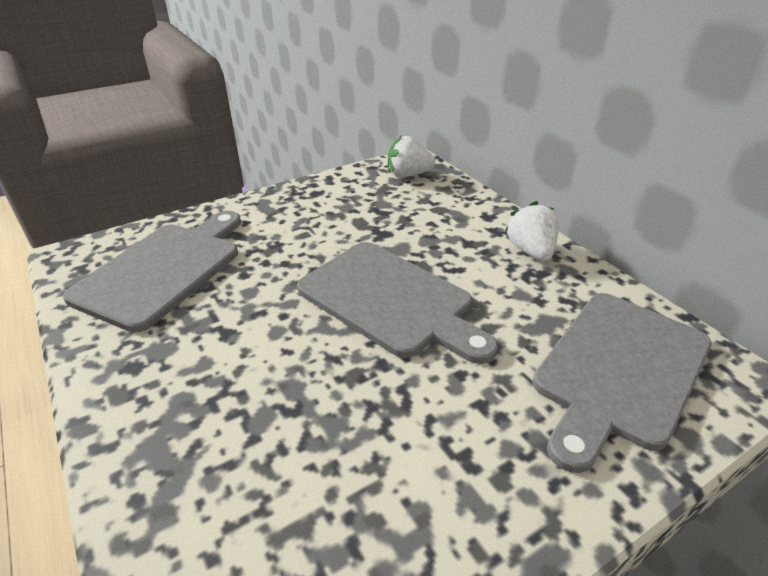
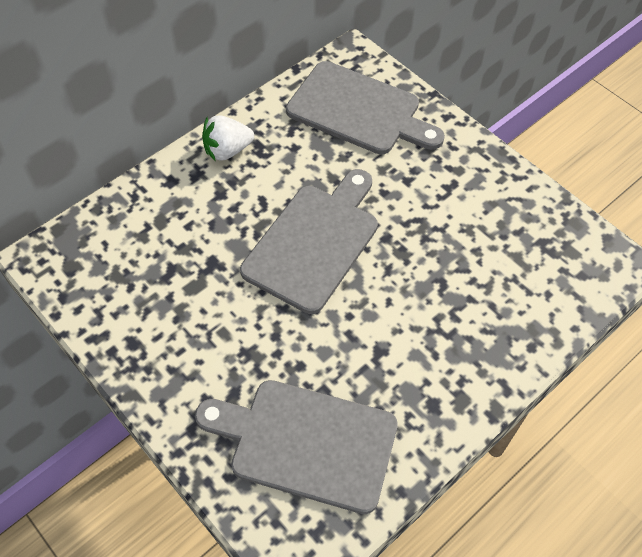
camera: 100 degrees left, 20 degrees up
white strawberry [388,136,435,177] -> none

